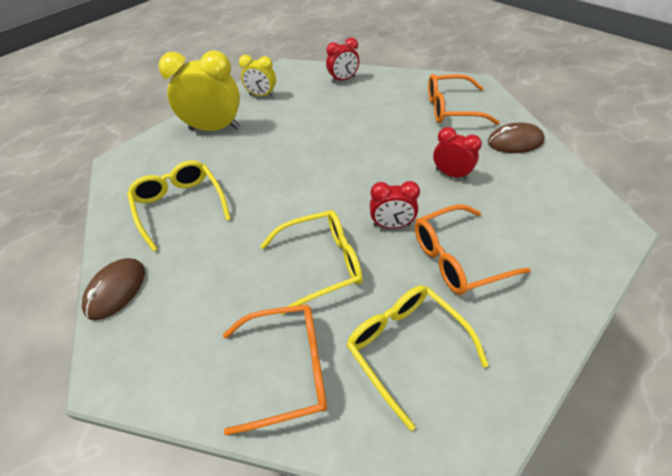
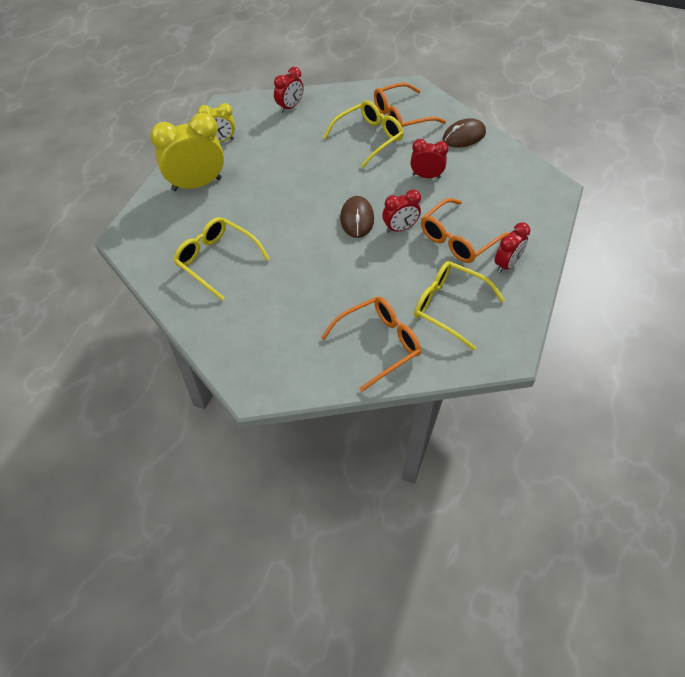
camera: 25 degrees left, 5 degrees up
brown mouse [82,258,145,320] -> brown mouse moved to [340,196,374,238]
yellow glasses [260,210,363,315] -> yellow glasses moved to [323,100,404,168]
none -> red clock [495,222,530,273]

